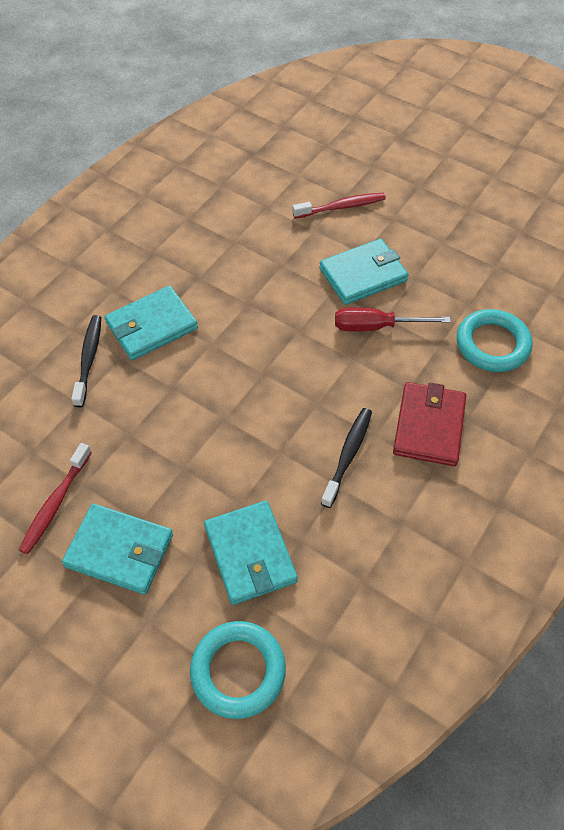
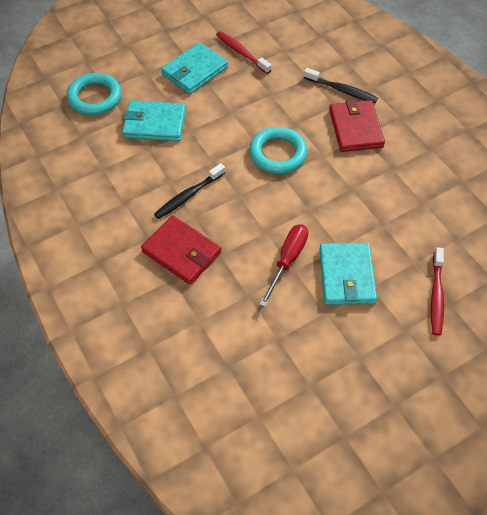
camera: 115 degrees right, 0 degrees up
turquoise wallet [105,286,198,360] -> red wallet [329,99,385,152]
black toothbrush [321,408,372,508] -> black toothbrush turned 90 degrees clockwise [154,163,225,219]
turquoise ring [457,309,532,372] -> turquoise ring moved to [250,127,307,174]

